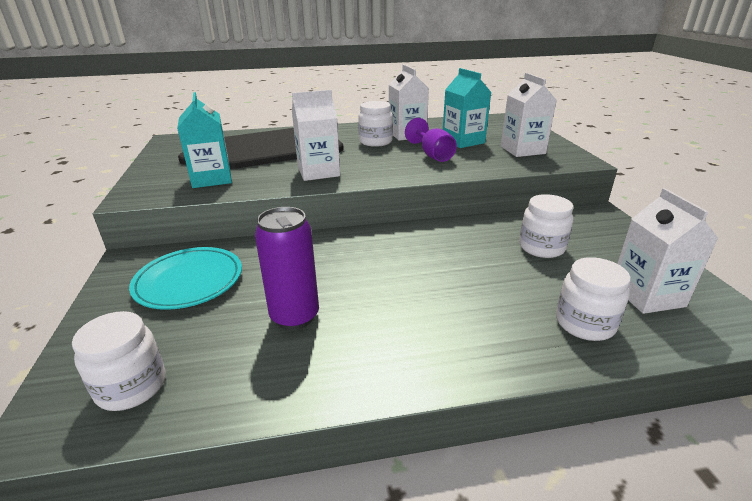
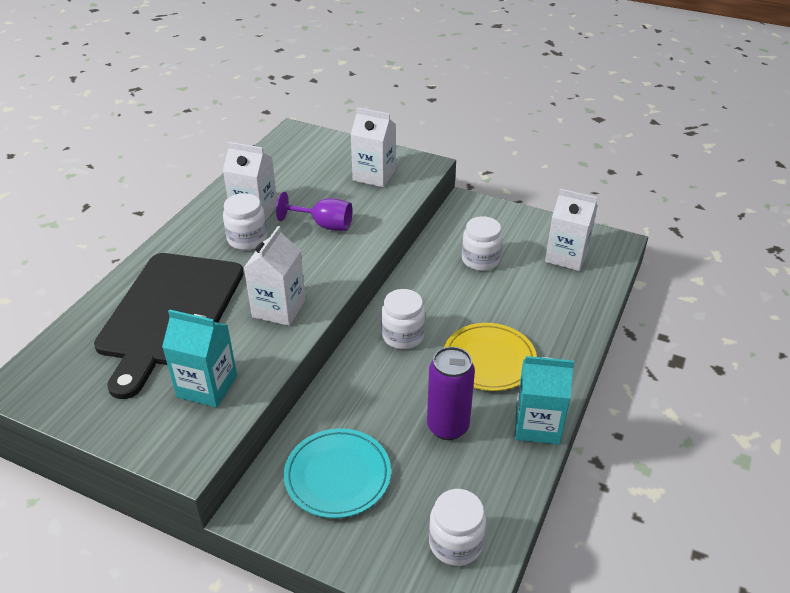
camera: 55 degrees left, 10 degrees up
turquoise carton [443,68,492,148] -> turquoise carton moved to [515,356,574,445]
white jar [556,257,631,341] -> white jar moved to [381,289,425,349]
none -> yellow plate [444,323,537,391]

